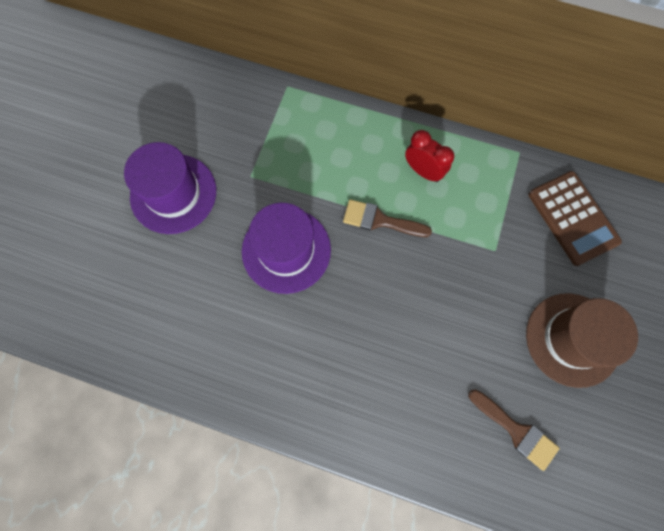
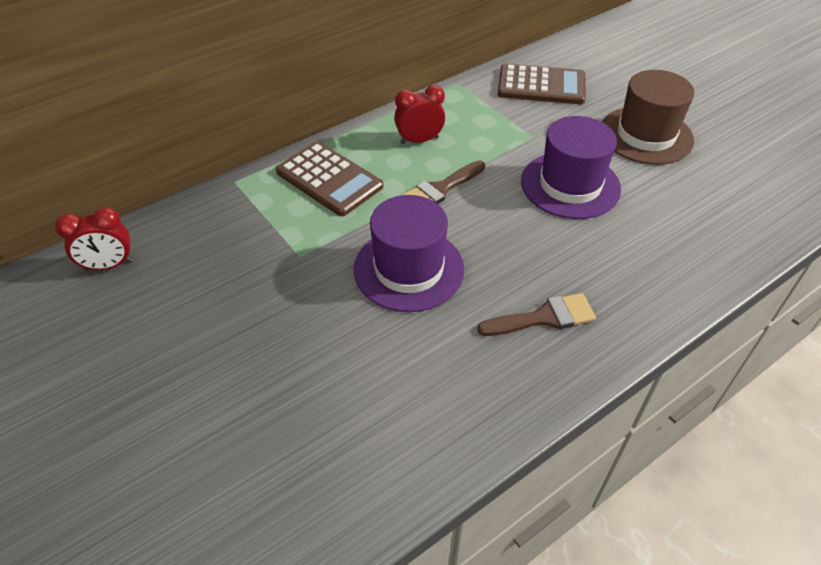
camera: 55 degrees left, 25 degrees down
purple hat [124,142,216,234] -> purple hat moved to [521,116,621,219]
brown brush [468,389,560,471] -> brown brush moved to [477,293,596,336]
none -> red clock [55,207,133,271]
none -> brown calculator [276,142,383,216]

